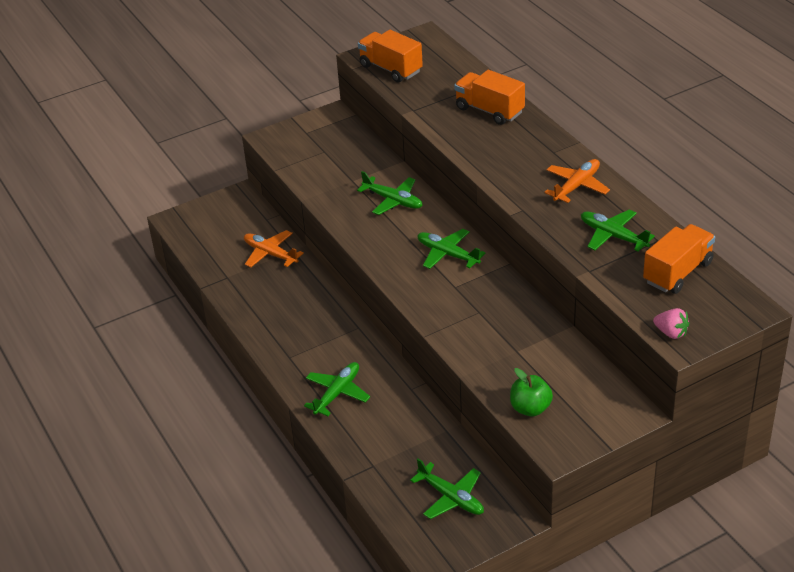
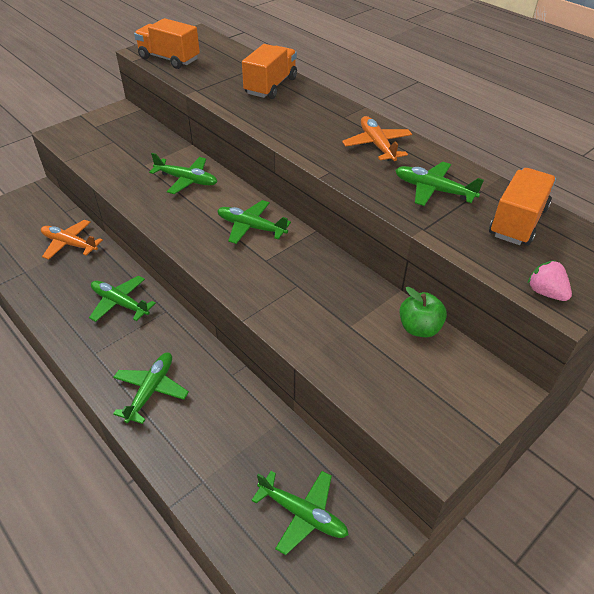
camera: 15 degrees left, 5 degrees up
orange truck [454,70,525,125] -> orange truck turned 90 degrees clockwise [242,44,297,99]
green apple [510,368,553,417] -> green apple moved to [399,287,447,337]
orange plane [544,159,610,203] -> orange plane turned 45 degrees counterclockwise [342,116,412,161]
pink strawberry [653,308,689,339] -> pink strawberry turned 150 degrees counterclockwise [528,260,572,301]
none -> green plane [89,276,156,322]

